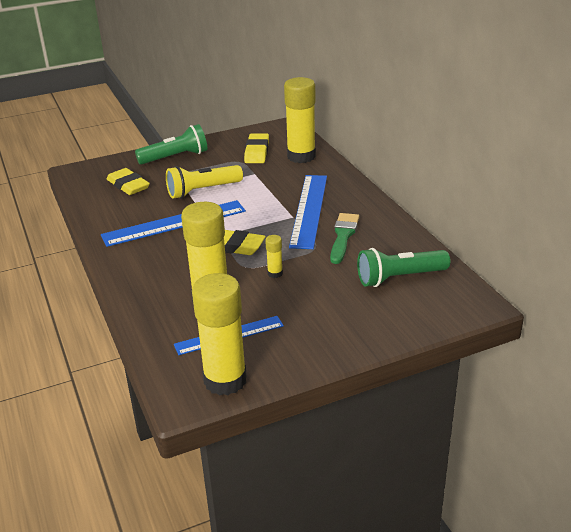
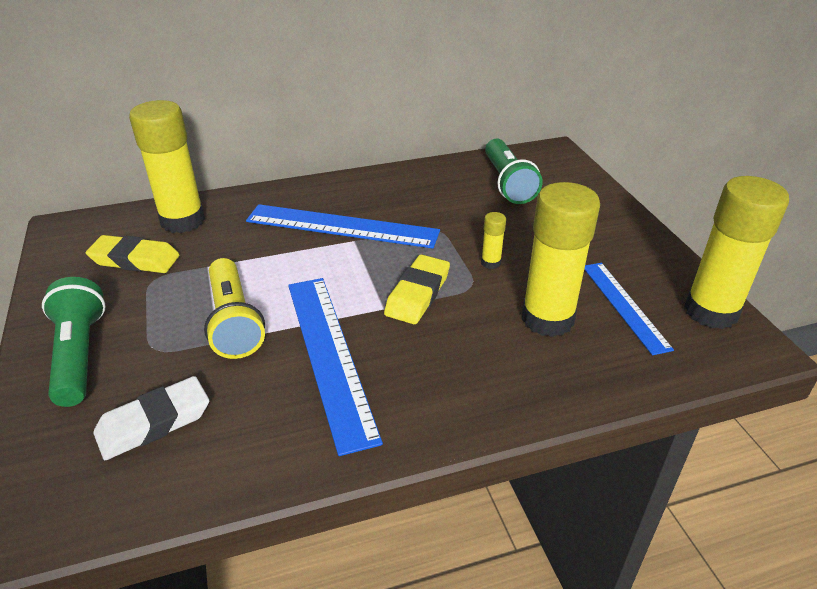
camera: 85 degrees left, 5 degrees up
yellow eraser [107,168,150,195] -> white eraser [93,376,209,460]
green brush [330,213,359,264] -> none

